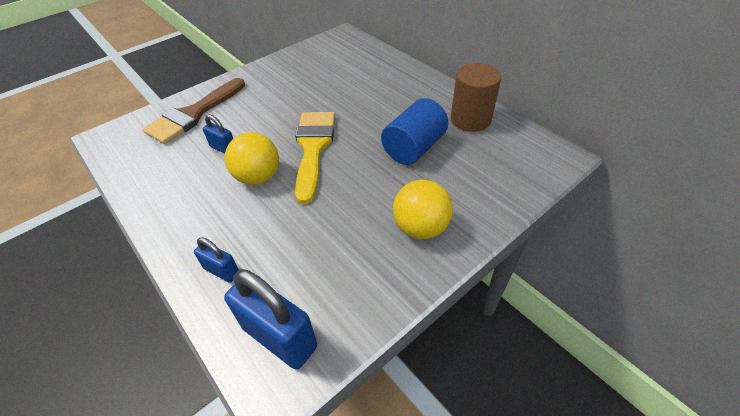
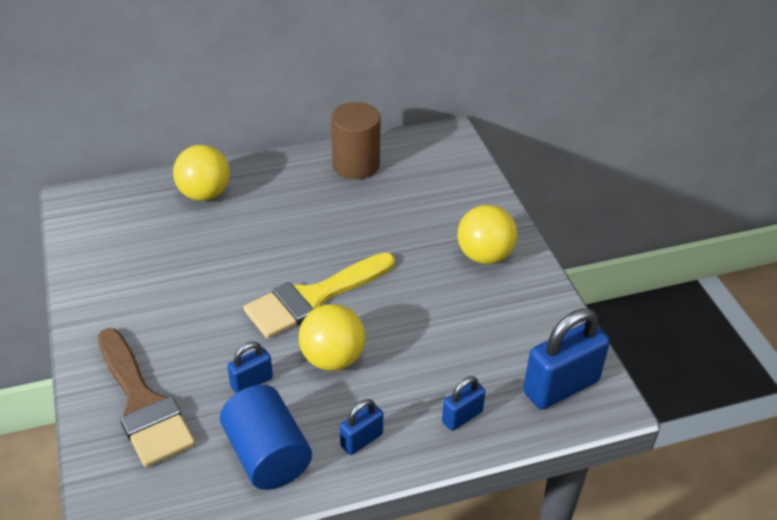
camera: 70 degrees left, 5 degrees down
yellow brush [295,112,335,204] -> yellow brush turned 60 degrees counterclockwise [243,253,395,339]
blue cylinder [381,98,448,165] -> blue cylinder moved to [220,385,312,490]
none -> yellow ball [173,145,230,201]
none -> blue padlock [340,399,384,455]

